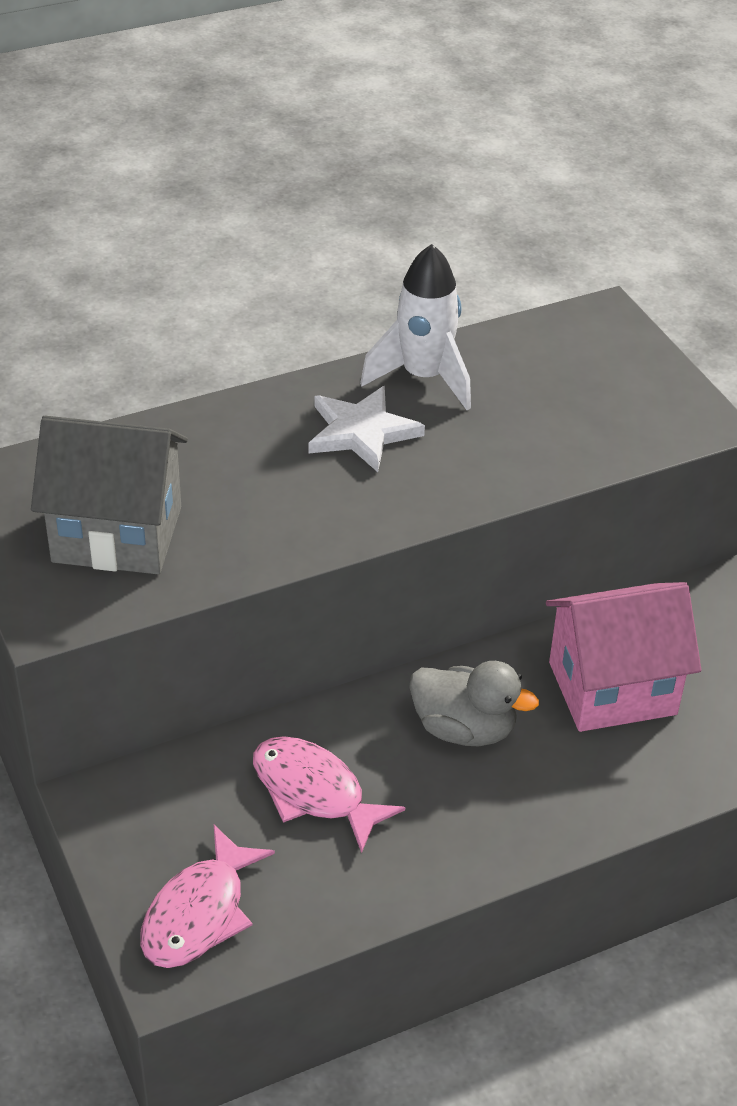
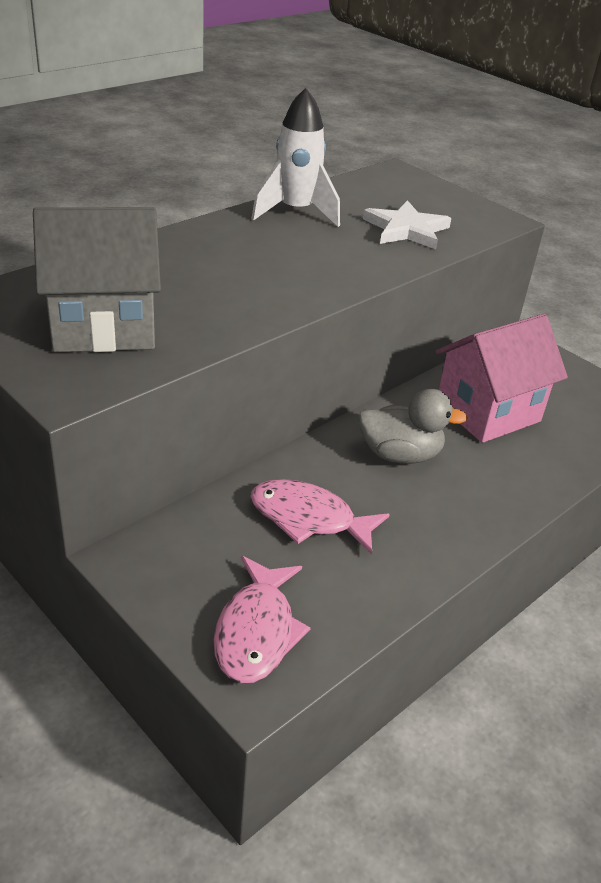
camera: 20 degrees left, 5 degrees down
white star [309,386,425,472] -> white star moved to [363,200,451,249]

